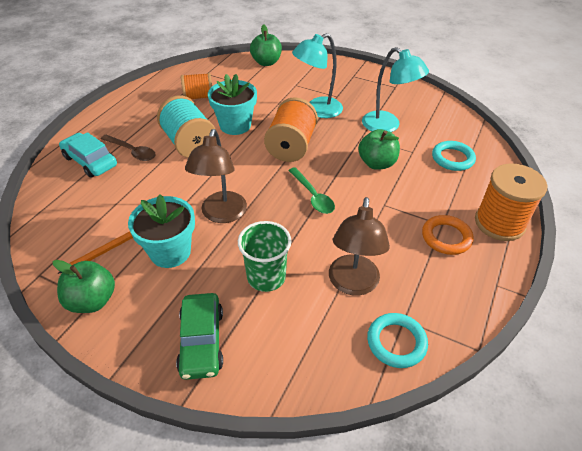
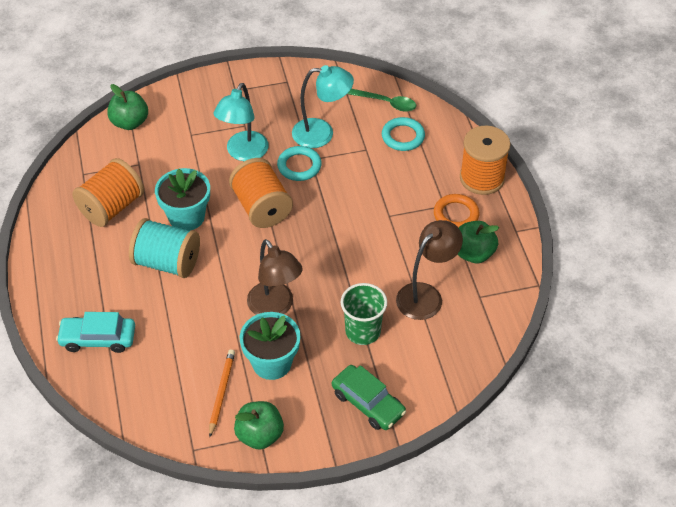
camera: 40 degrees left, 5 degrees up
brown spoon [101,135,156,161] -> none
orange spool [181,73,212,99] -> orange spool [72,158,144,227], size x1.54
green spoon [288,167,335,214] -> green spoon moved to [348,89,416,112]
brown lamp [329,197,390,296] -> brown lamp turned 105 degrees counterclockwise [396,220,463,320]
green apple [358,129,400,170] -> green apple moved to [457,221,499,263]
turquoise ring [367,313,428,368] -> turquoise ring moved to [277,146,322,181]

